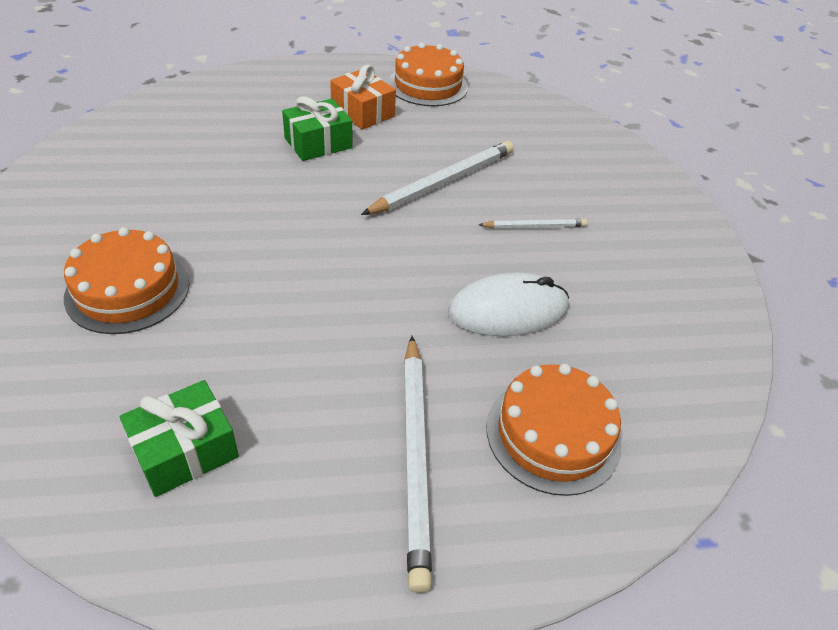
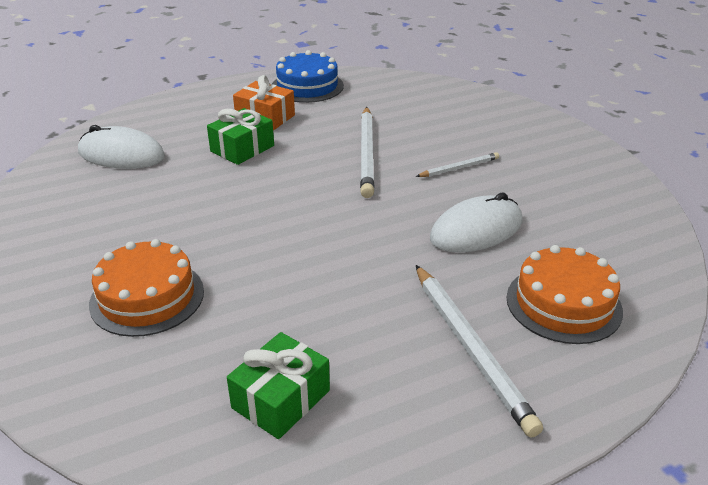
camera: 15 degrees left, 10 degrees down
white pencil [361,141,514,215] -> white pencil turned 150 degrees clockwise [360,107,374,198]
orange cake [388,43,468,106] -> blue cake [272,50,344,103]
none -> white mouse [78,125,165,169]

